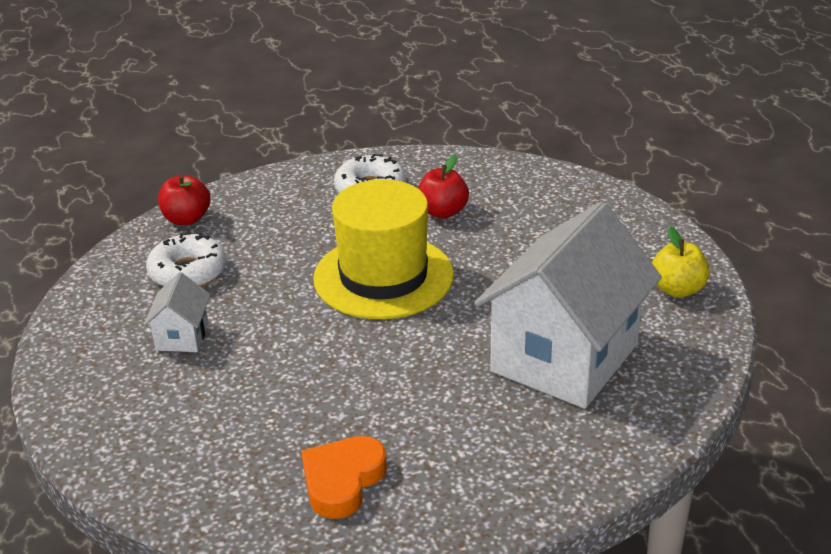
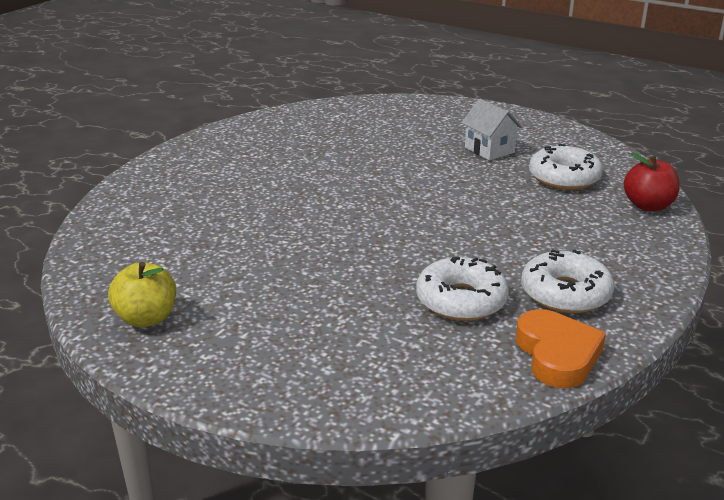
camera: 140 degrees right, 5 degrees down
orange heart [301,436,387,519] -> orange heart moved to [516,309,606,388]
yellow hat [313,179,454,319] -> none
red apple [418,155,469,219] -> white donut [416,257,509,321]
white house [474,201,662,409] -> none

